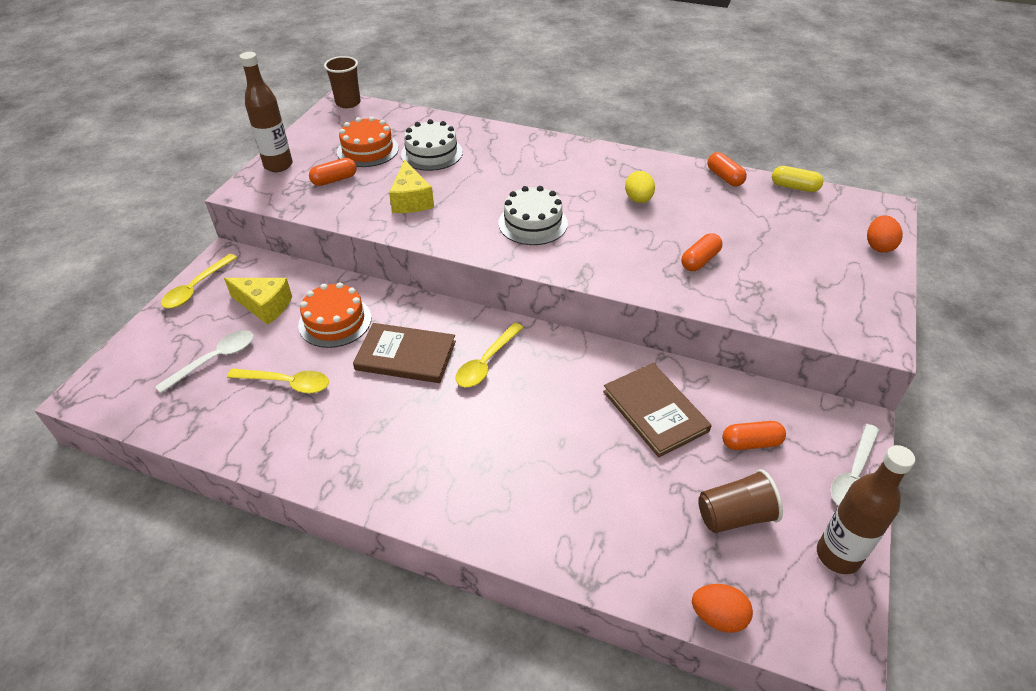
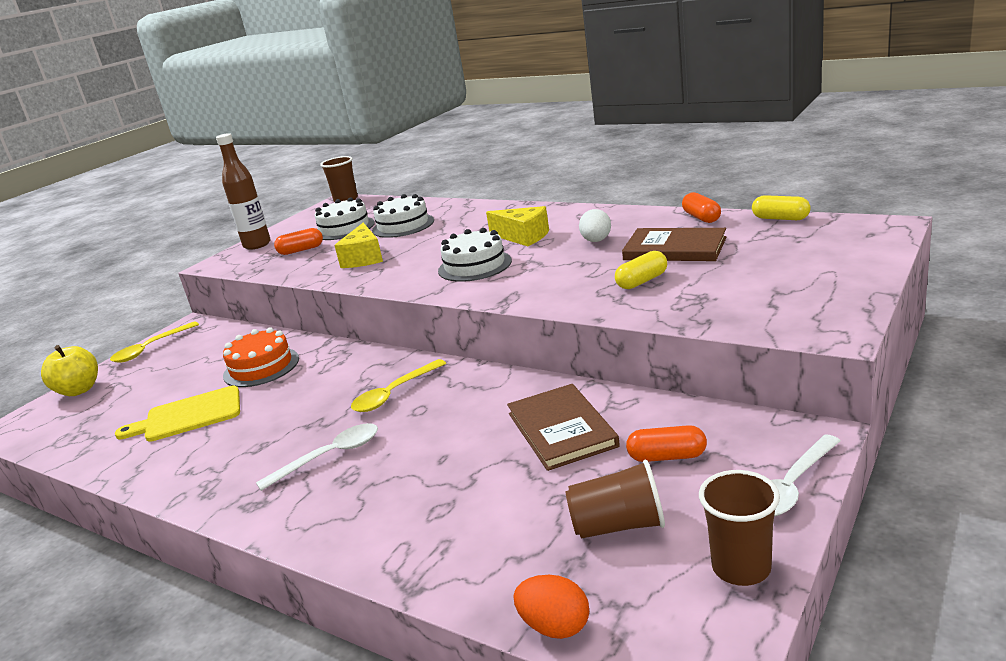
camera: 15 degrees right, 20 degrees down
white spoon [155,330,253,393] -> white spoon moved to [256,423,378,491]
yellow cheese [224,278,292,325] -> yellow cheese moved to [486,206,549,246]
yellow spoon [227,368,329,394] -> yellow cutting board [115,386,240,442]
orange cake [337,116,399,167] -> white cake [315,197,375,240]
brown book [353,323,456,383] -> brown book moved to [622,228,727,261]
yellow egg [625,171,655,203] -> white egg [579,209,611,242]
orange capsule [681,233,722,271] -> yellow capsule [615,251,667,289]
brown bottle [817,445,915,574] -> brown cup [699,470,780,586]
orange egg [867,215,903,253] -> none
none -> yellow apple [41,345,98,396]

